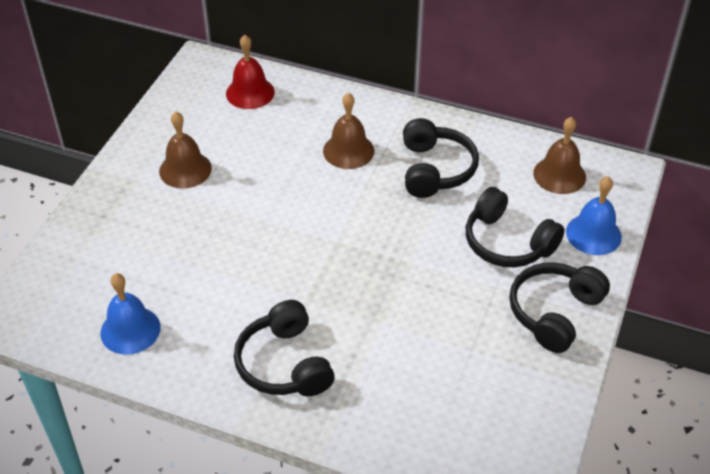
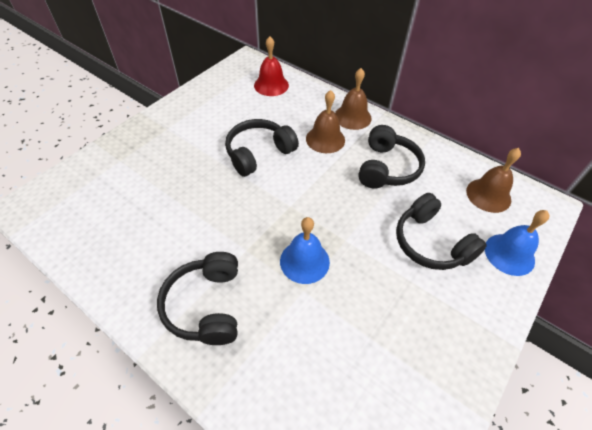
camera: 15 degrees right, 5 degrees up
blue bell [100,273,160,355] -> blue bell moved to [280,217,330,284]
brown bell [159,112,212,189] -> brown bell moved to [335,68,372,130]
black headphones [509,262,610,353] -> black headphones moved to [225,119,299,177]

